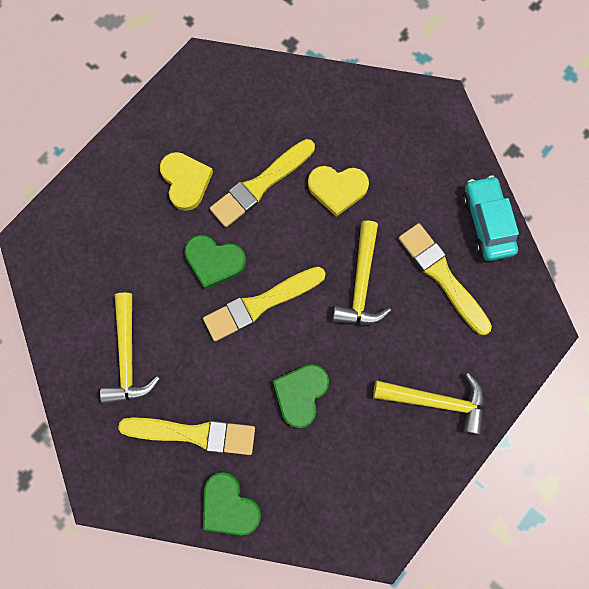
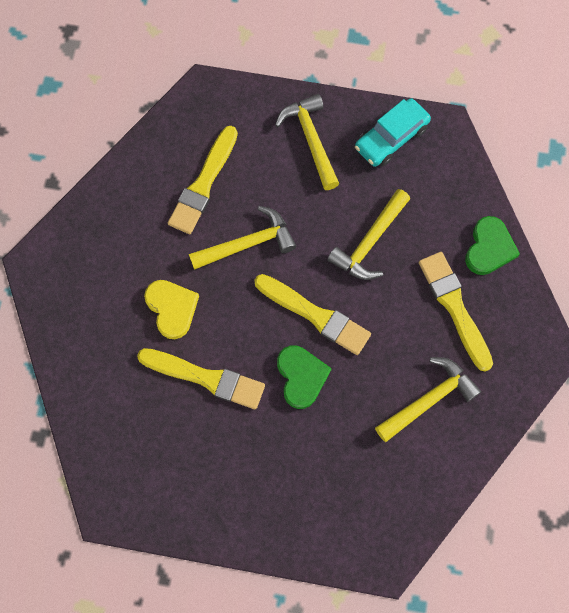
camera: 120 degrees left, 5 degrees down
yellow heart [160,152,213,211] -> none
green heart [273,364,329,428] -> yellow hammer [327,189,410,280]
turquoise car [462,176,519,261] -> turquoise car moved to [355,98,431,167]

